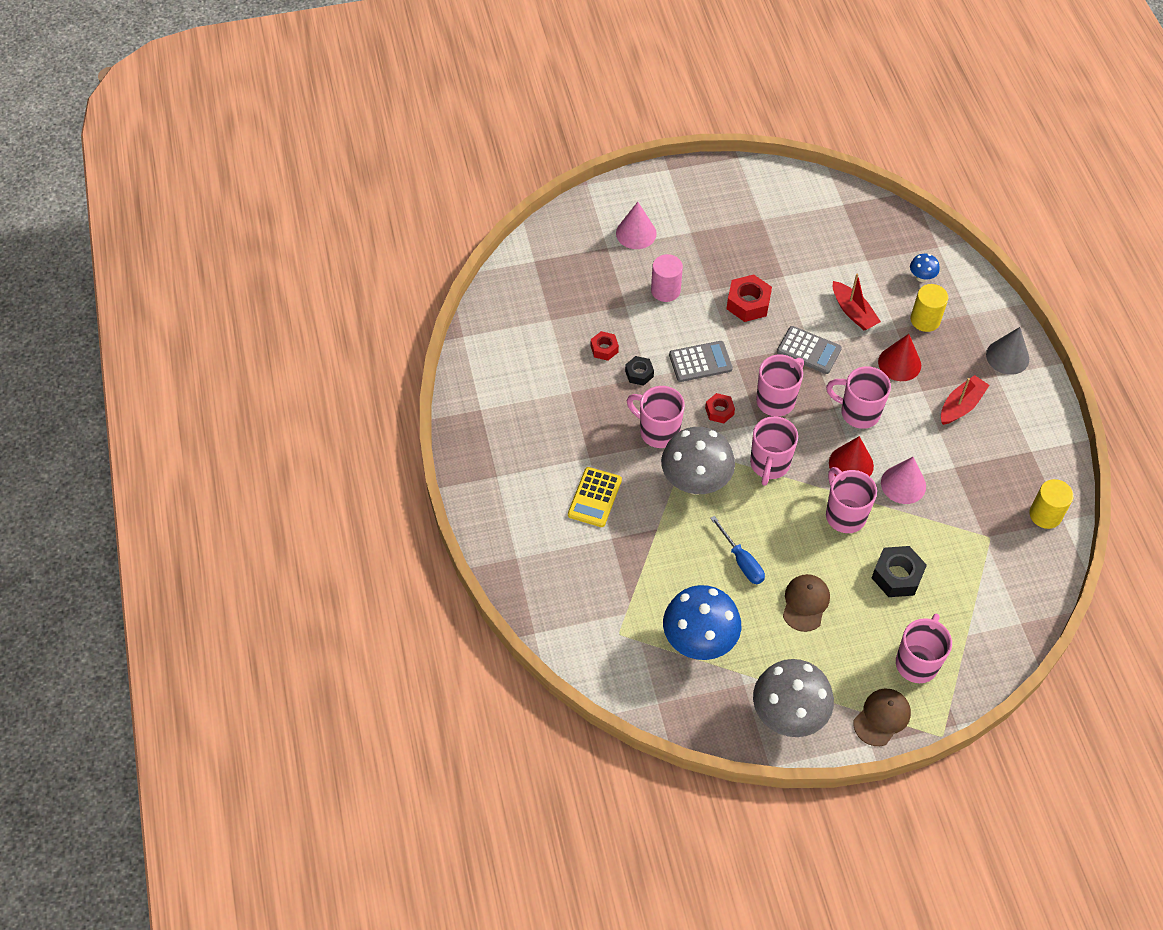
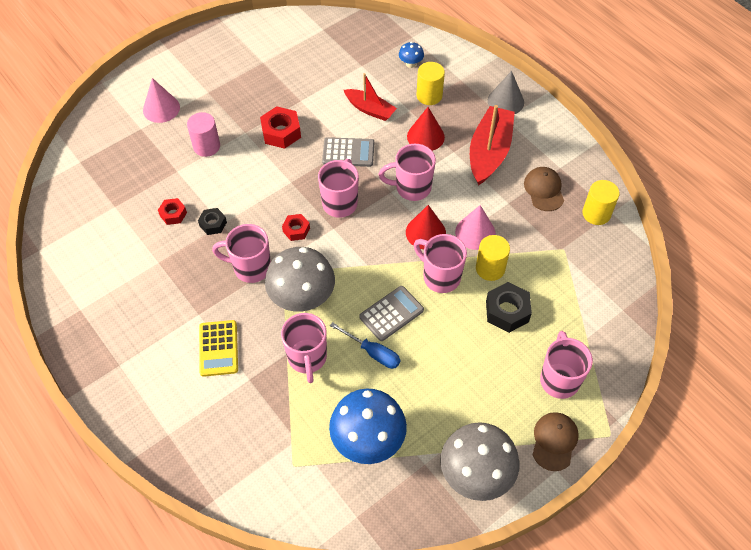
camera: 25 degrees left, 0 degrees up
grey calculator [669,341,733,382] -> grey calculator moved to [359,286,424,341]
pink mug [750,416,798,486] -> pink mug moved to [281,313,327,383]
brown cap [783,574,830,632] -> brown cap moved to [524,167,564,211]
red boat [941,375,989,425] -> red boat [470,105,515,186], size x1.62
none -> yellow cylinder [476,235,510,281]

